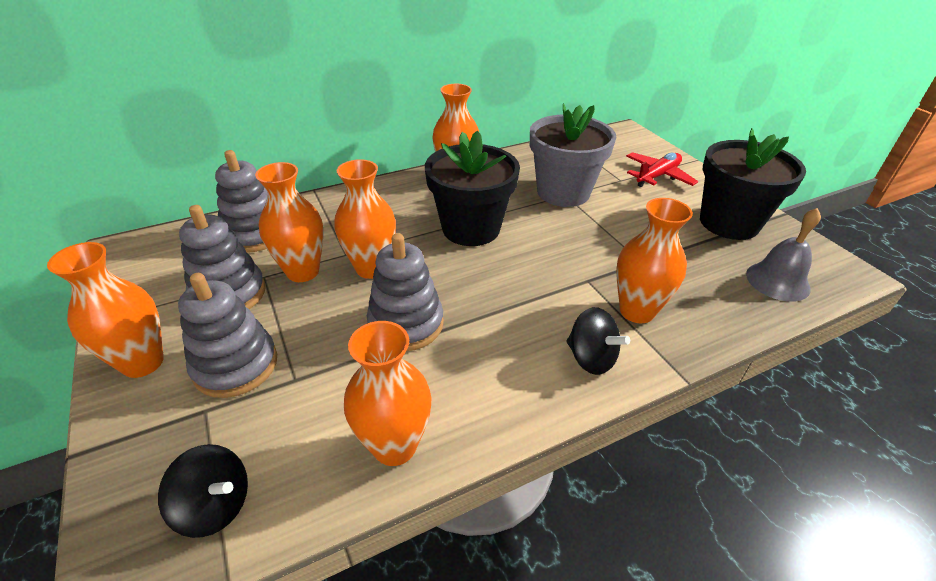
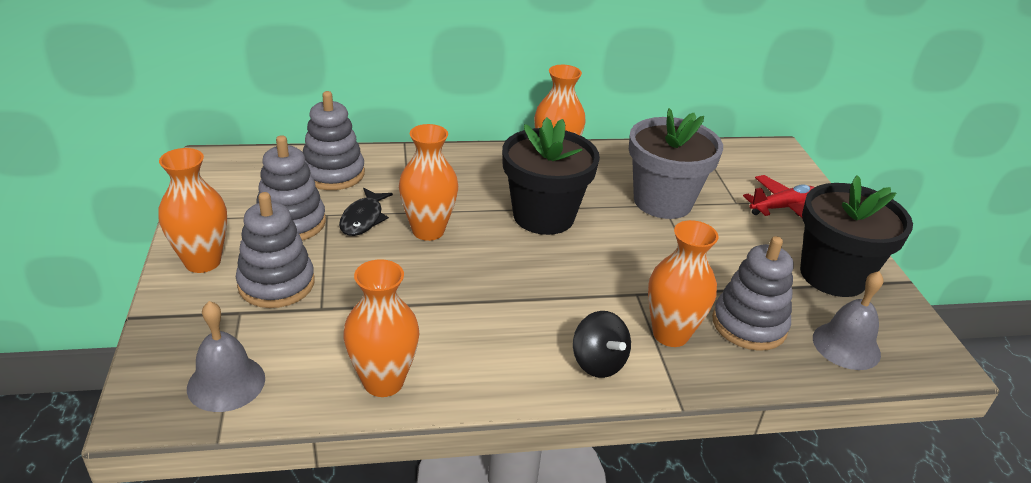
camera: 15 degrees right, 5 degrees down
black spinning top [158,444,248,538] -> grey bell [187,301,265,412]
orange vase [255,162,324,282] -> black fish [339,188,393,236]
grey stacking toy [367,233,444,351] -> grey stacking toy moved to [712,236,793,351]

